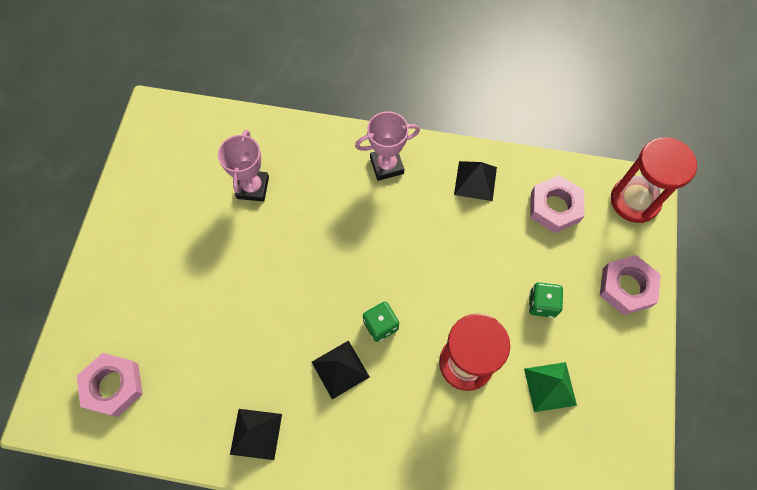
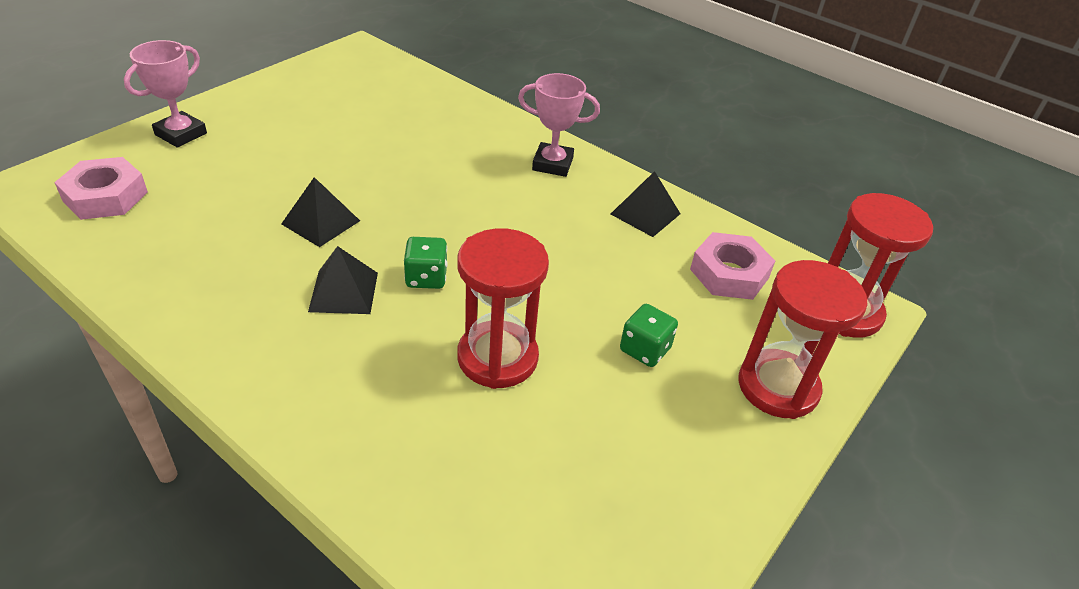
camera: 25 degrees right, 25 degrees down
pink trophy [218,130,269,201] -> pink trophy moved to [124,40,207,148]
black pyramid [230,409,282,460] -> black pyramid moved to [281,177,360,247]
green pyramid [524,362,577,412] -> none
pink nut [600,255,661,315] -> red hourglass [738,260,868,419]

